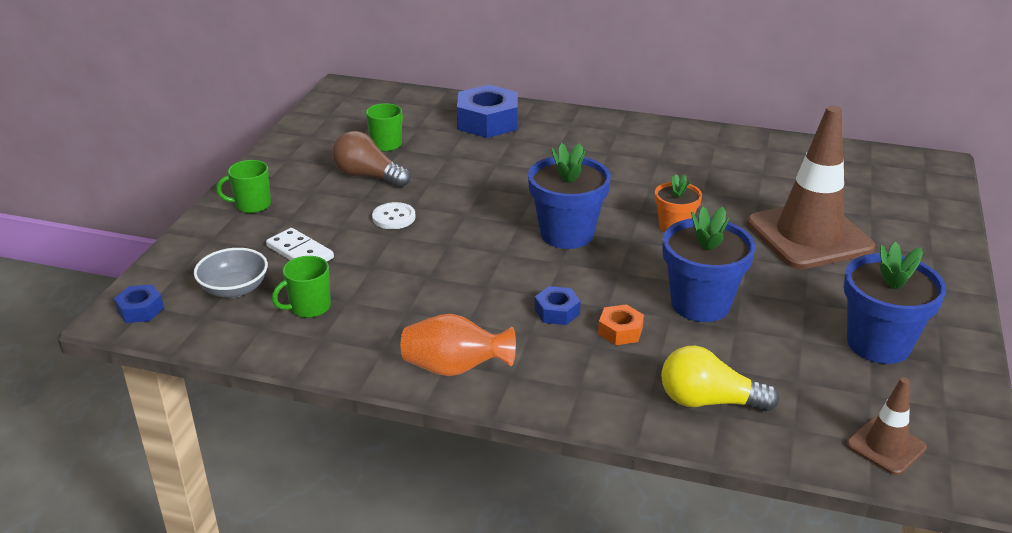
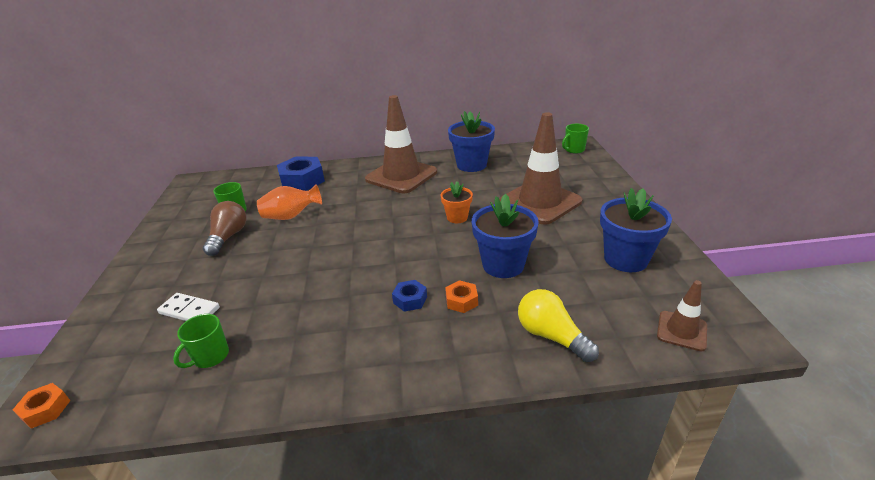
camera: 20 degrees left, 0 degrees up
blue nut [114,285,164,323] -> orange nut [13,383,70,429]
grey bowl [194,248,268,298] -> none
green mug [216,160,271,213] -> green mug moved to [562,124,589,154]
brown light bulb [332,131,411,187] -> brown light bulb turned 90 degrees clockwise [203,201,246,256]
white button [372,202,416,229] -> none
orange vase [401,314,516,376] -> orange vase moved to [257,184,322,220]
blue flower pot [528,143,611,249] -> blue flower pot moved to [448,111,495,172]
yellow light bulb [661,346,780,412] -> yellow light bulb turned 60 degrees clockwise [518,289,599,362]
none -> brown traffic cone [365,95,437,193]

